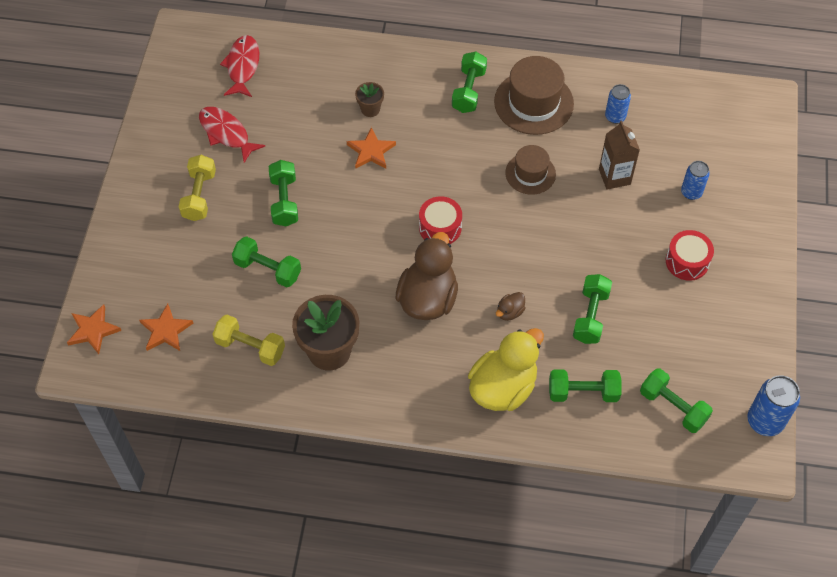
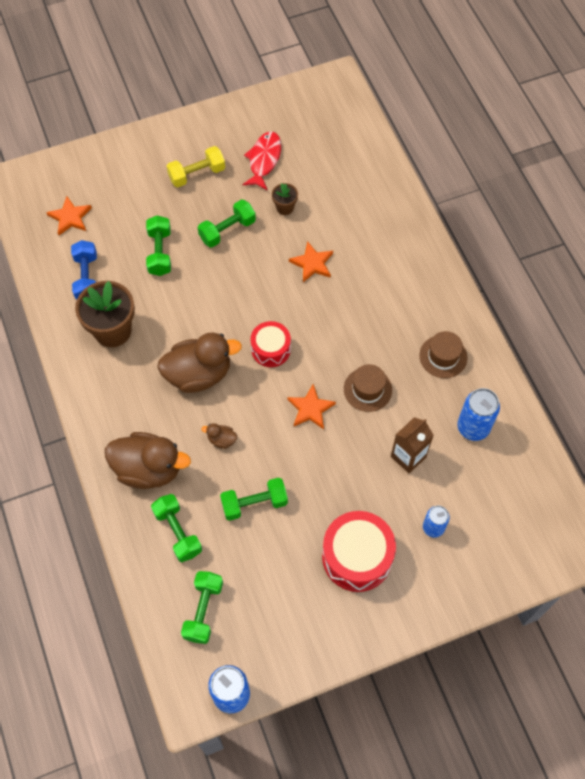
camera: 60 degrees right, 5 degrees up
orange star [67,304,122,354] -> orange star moved to [287,384,336,429]
yellow dumbbell [212,315,285,366] -> blue dumbbell [71,240,97,300]
red fish [220,35,259,97] -> none
brown flower pot [355,82,384,117] -> brown flower pot moved to [272,183,298,215]
green dumbbell [452,52,487,113] -> none
yellow duck [468,328,544,411] -> brown duck [105,432,191,489]
brown hat [494,56,574,135] -> brown hat [419,331,468,378], size x0.61
blue can [605,84,631,124] -> blue can [457,388,500,441], size x1.56
red drum [666,230,714,281] -> red drum [322,511,396,592], size x1.63

